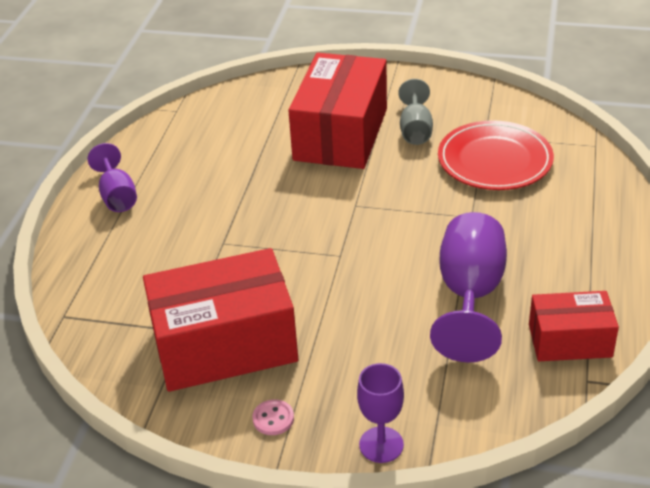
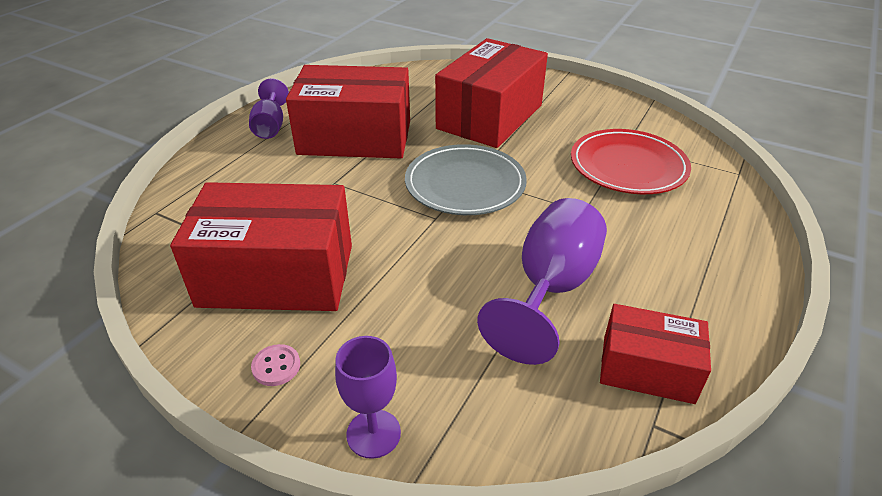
camera: 15 degrees right, 0 degrees up
grey goblet [399,79,433,145] -> none
none -> red box [286,65,410,158]
none -> grey plate [405,144,527,215]

